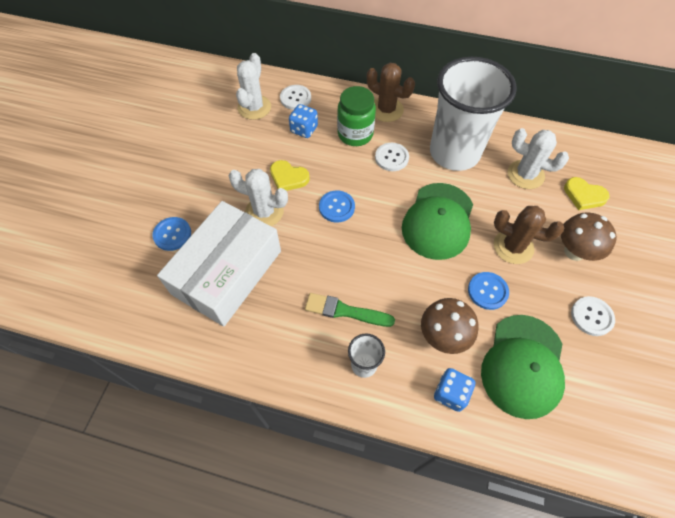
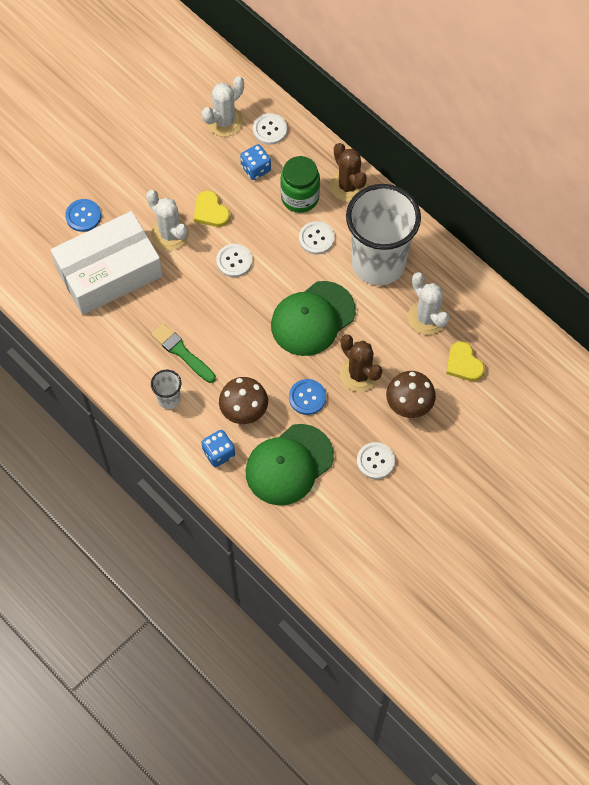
camera: 30 degrees right, 5 degrees up
blue button [319,190,355,223] -> white button [216,244,252,277]

